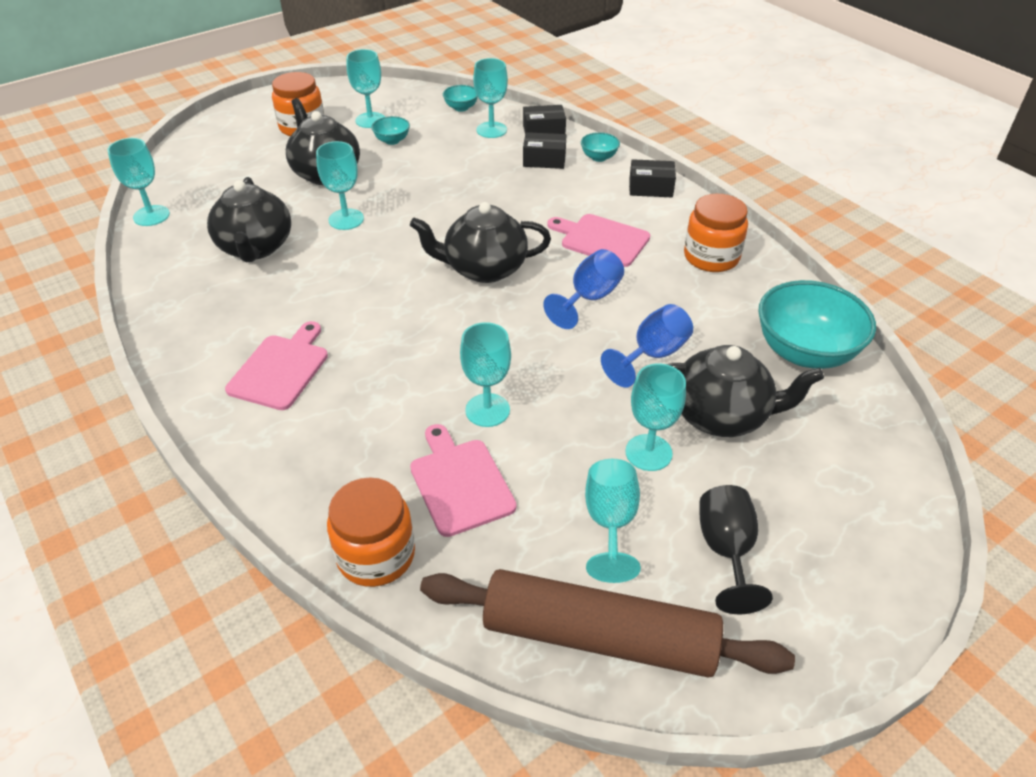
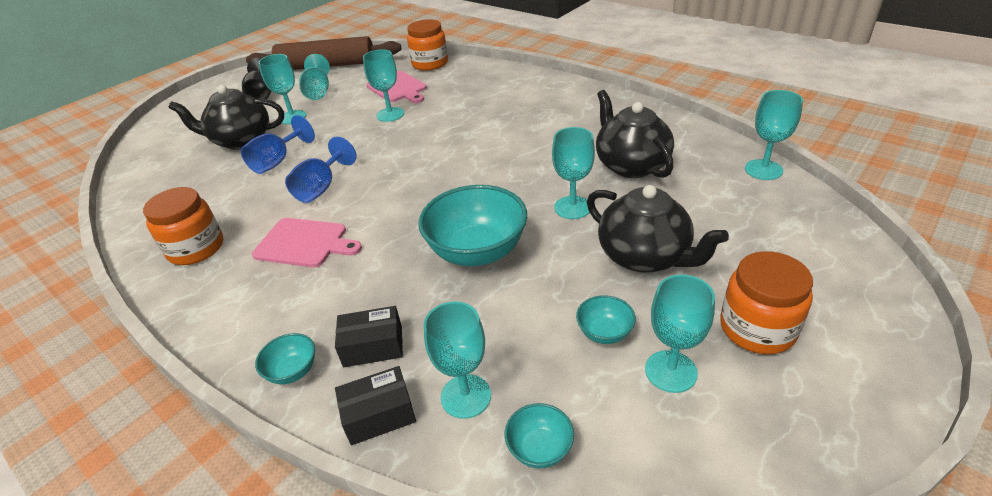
camera: 170 degrees right, 5 degrees down
pink cutting board [225,321,328,410] -> none
black teapot [410,202,551,283] -> none
black box [629,159,676,197] -> none
turquoise bowl [758,280,876,369] -> turquoise bowl moved to [418,185,527,266]

